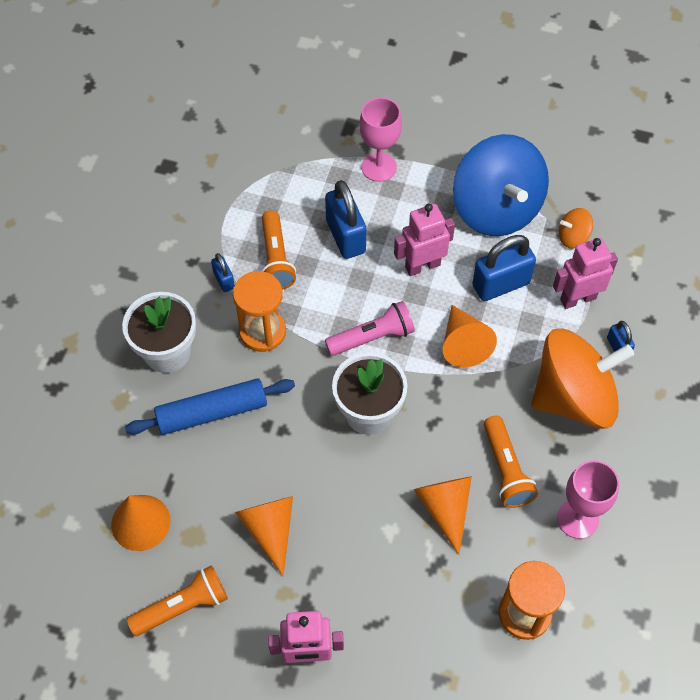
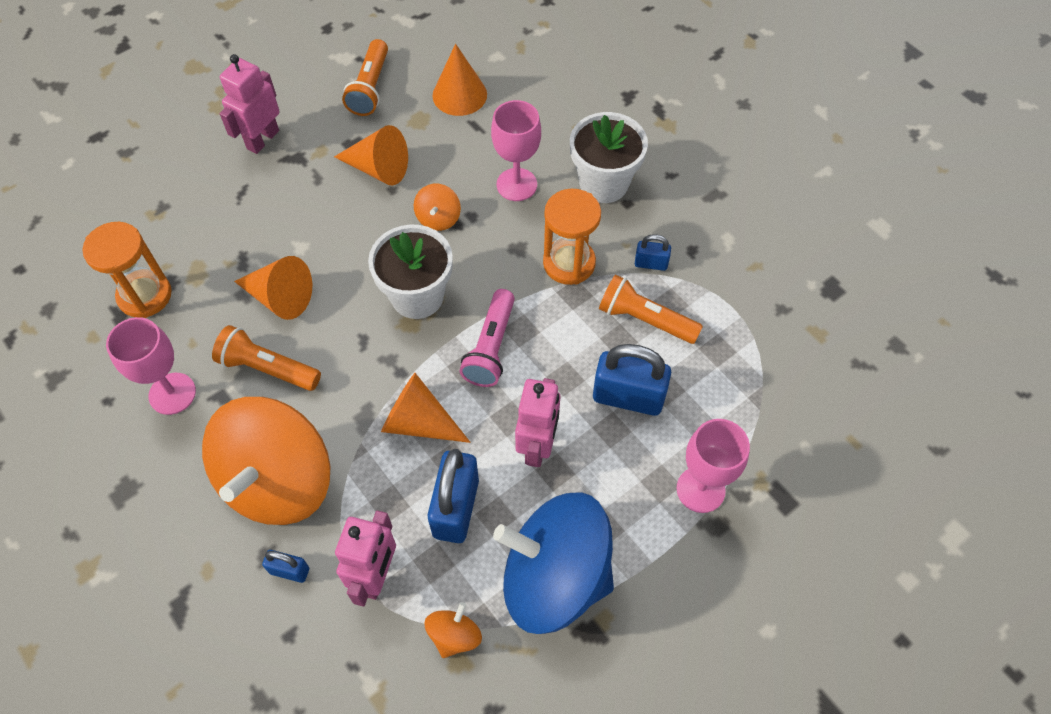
camera: 125 degrees right, 0 degrees up
blue rolling pin [125,378,295,435] -> pink goblet [491,100,541,201]
none -> orange spinning top [414,184,461,231]

